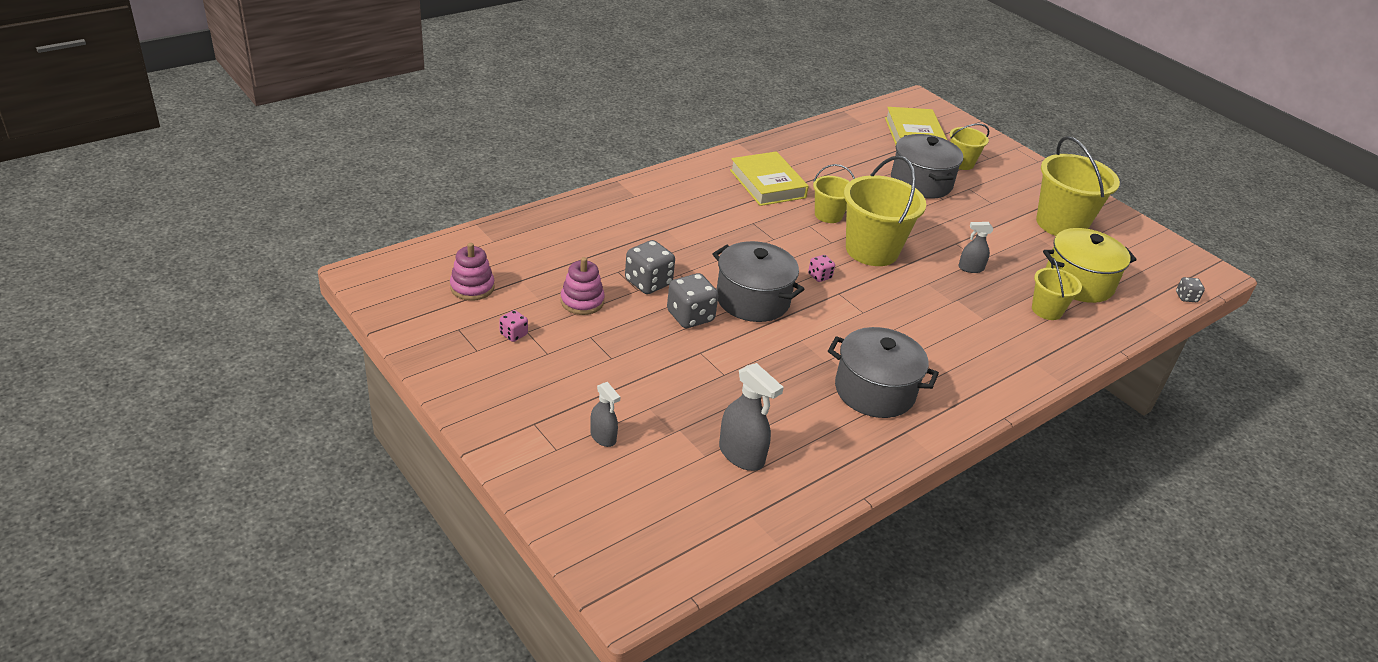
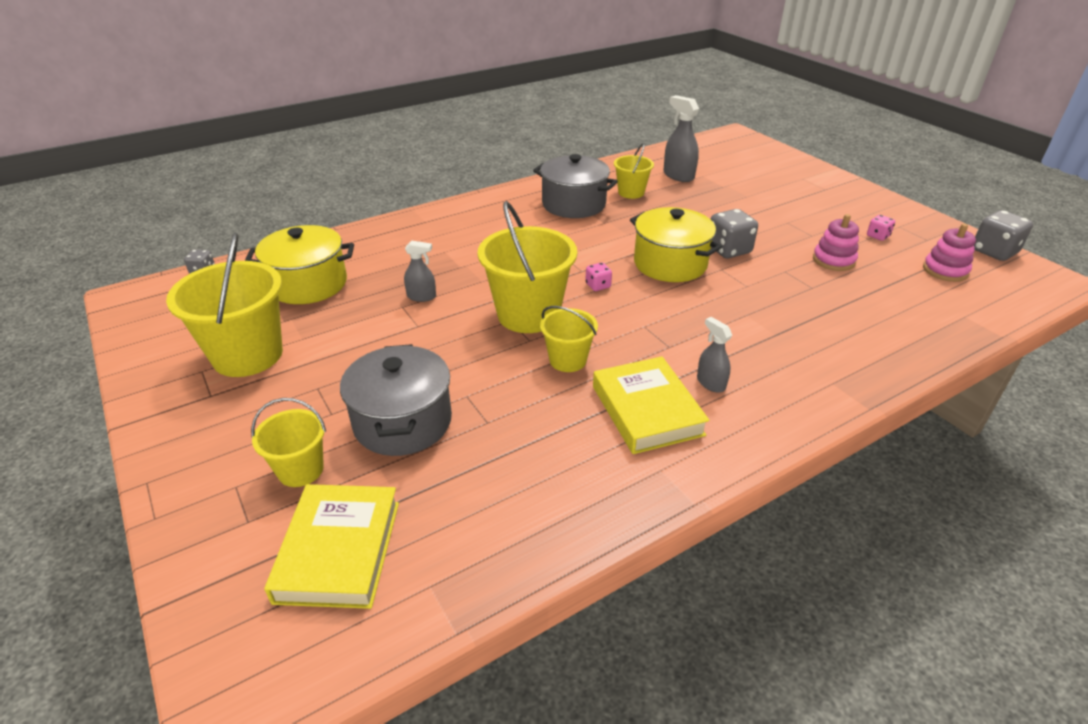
camera: 170 degrees left, 0 degrees up
grey spray bottle [590,382,620,447] -> grey spray bottle moved to [697,317,732,393]
grey dice [625,240,675,294] -> grey dice moved to [974,210,1033,261]
grey pot [713,241,804,322] -> yellow pot [630,207,722,282]
yellow bucket [1032,258,1082,320] -> yellow bucket moved to [614,143,654,199]

